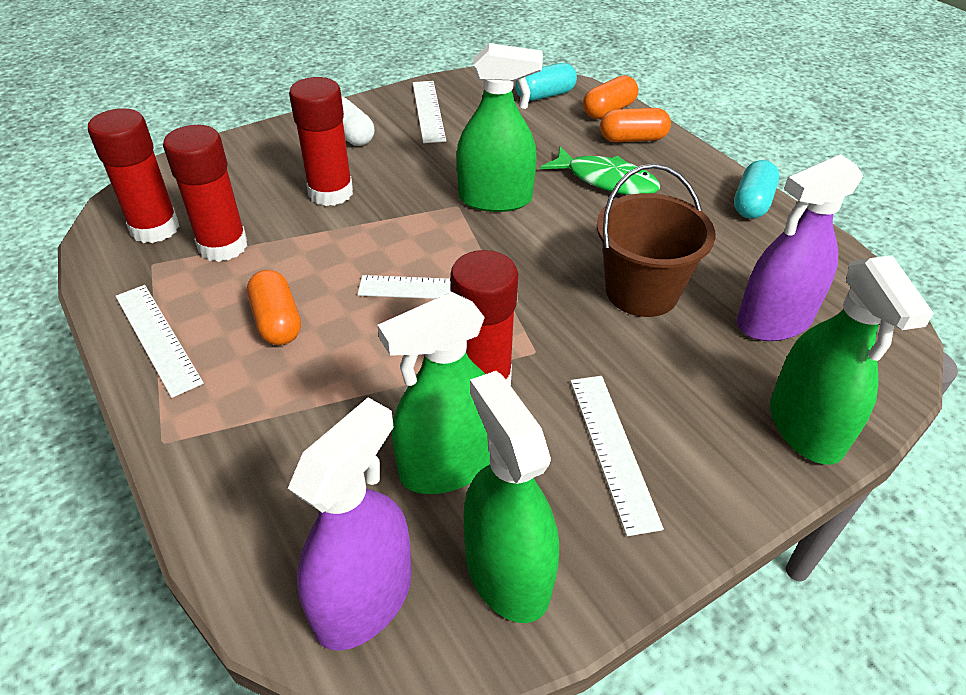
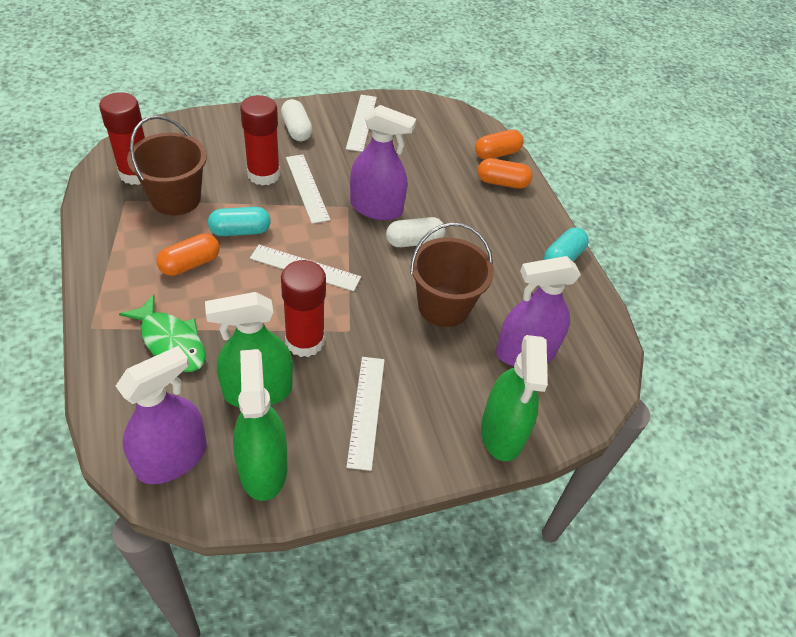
camera: 10 degrees right, 5 degrees up
white ruler [116,285,204,398] -> white ruler moved to [286,155,330,224]
red glue stick [163,125,247,262] -> brown bucket [127,116,207,216]
orange capsule [247,270,301,345] -> orange capsule turned 60 degrees clockwise [157,233,220,276]
green spray bottle [456,43,543,212] -> purple spray bottle [350,105,416,220]
turquoise capsule [516,63,577,101] -> turquoise capsule moved to [208,207,271,236]
green fish [541,146,660,195] -> green fish moved to [119,294,206,372]
none -> white capsule [386,217,445,247]

